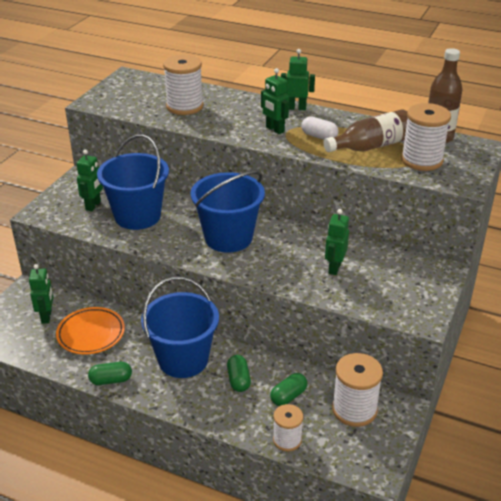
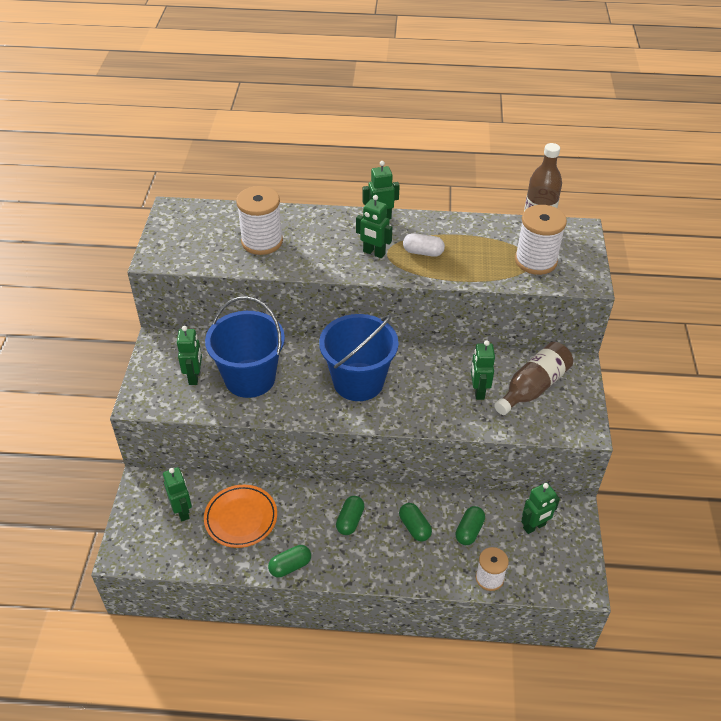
camera: 20 degrees left, 10 degrees up
blue bucket [141,277,219,378] -> green capsule [336,496,365,535]
brown bottle [323,109,408,152] -> brown bottle moved to [494,342,573,415]
white spool [332,353,383,427] -> green robot [521,483,560,534]

